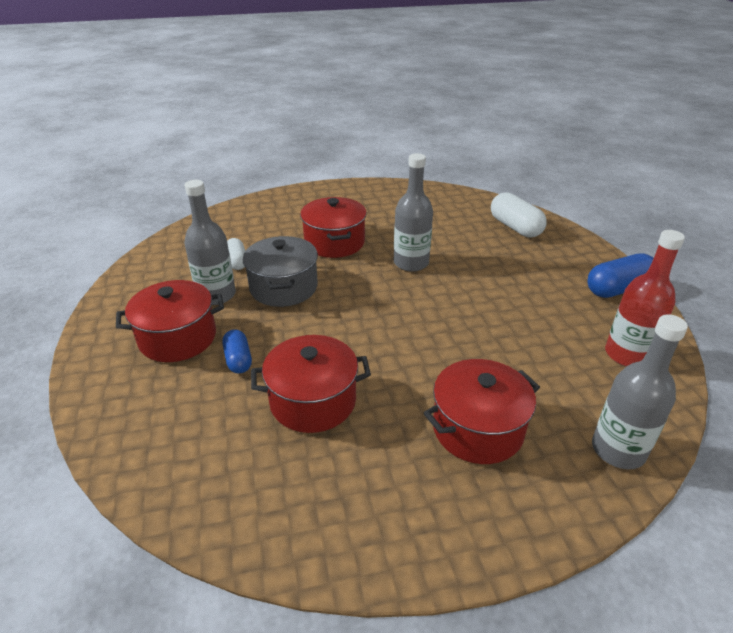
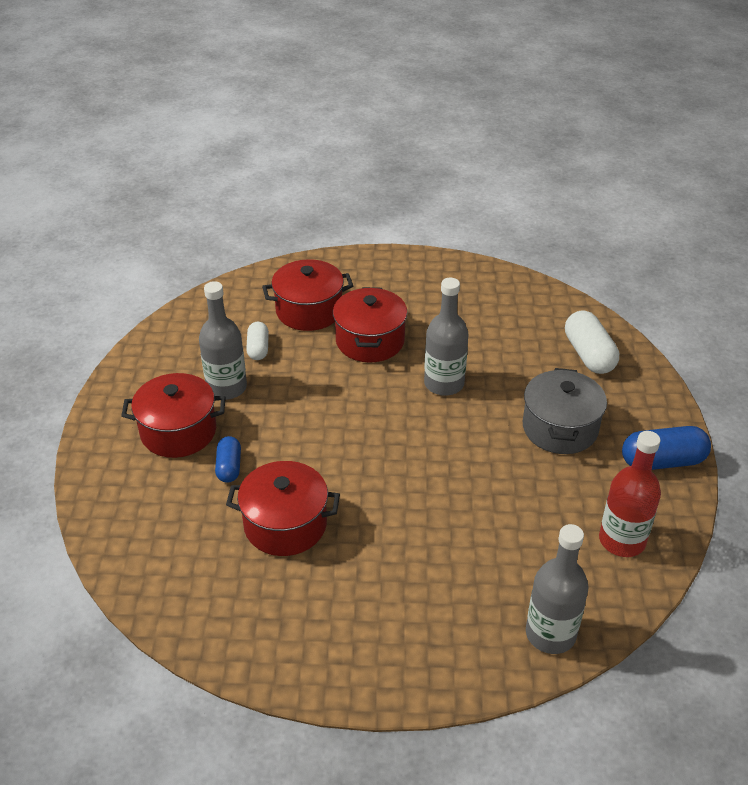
camera: 15 degrees right, 5 degrees up
grey pot [243,236,318,307] -> grey pot moved to [523,368,607,454]
red pot [424,359,540,464] -> red pot moved to [262,259,353,331]

